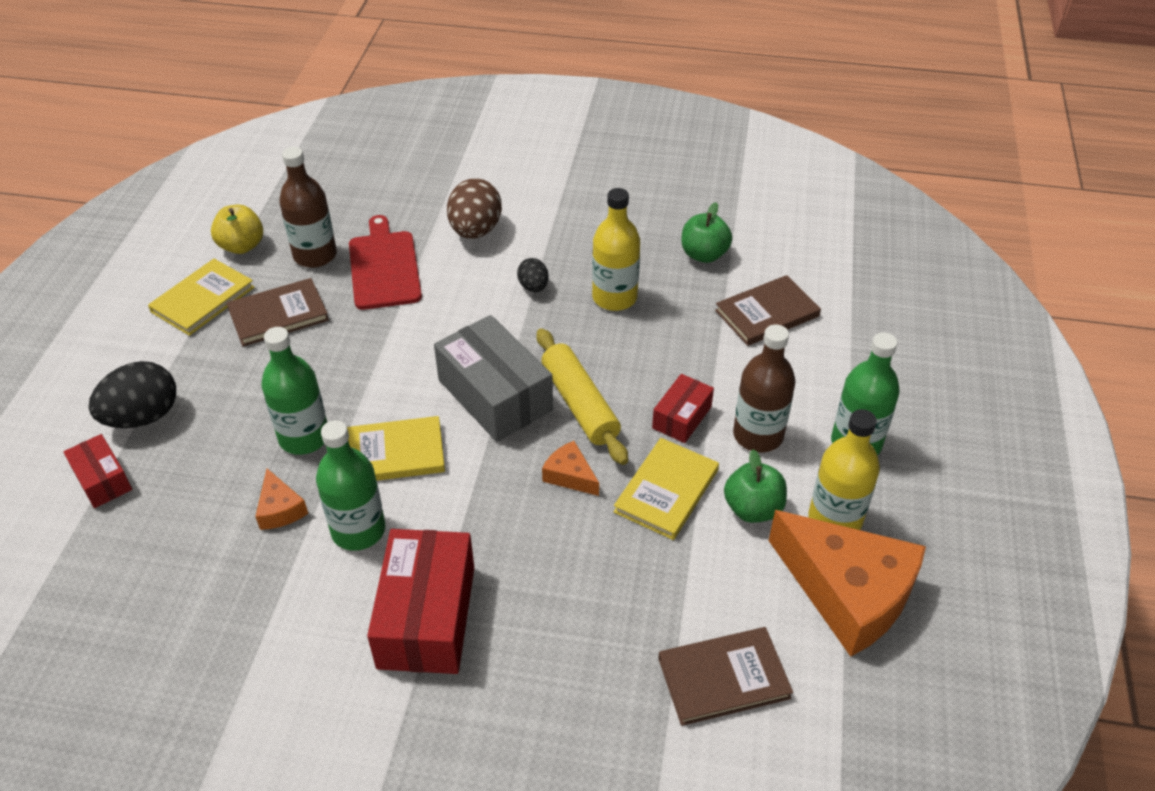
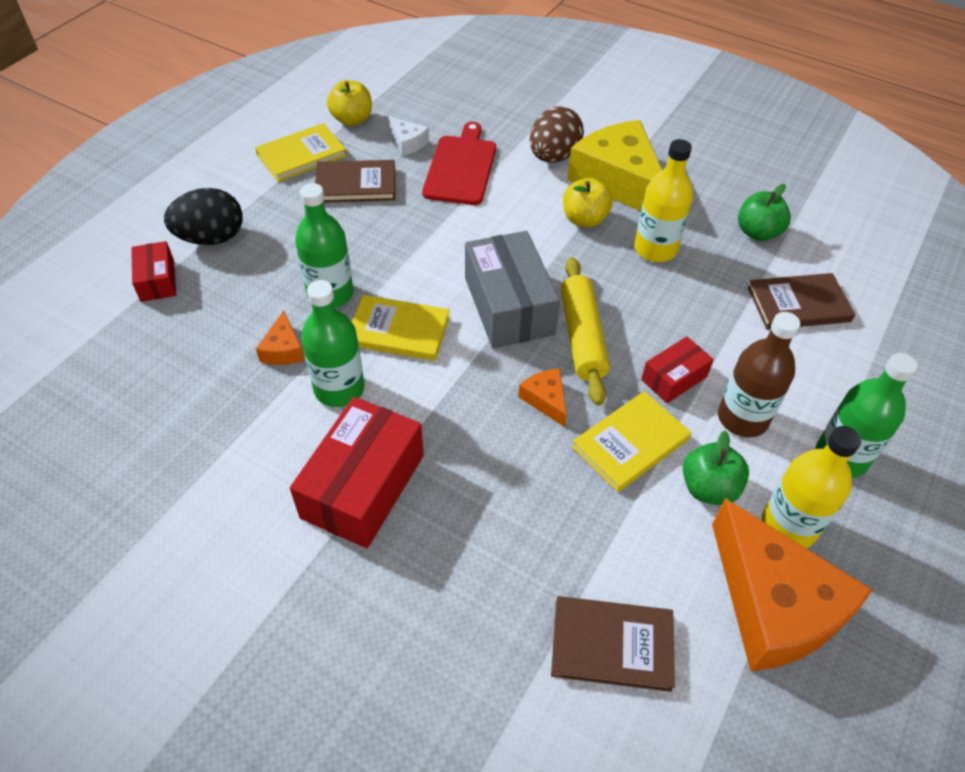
camera: 20 degrees right, 5 degrees up
brown bottle [279,147,337,268] -> white cheese [389,117,429,156]
black egg [517,258,549,292] -> yellow apple [563,178,613,227]
none -> yellow cheese [567,120,662,211]

